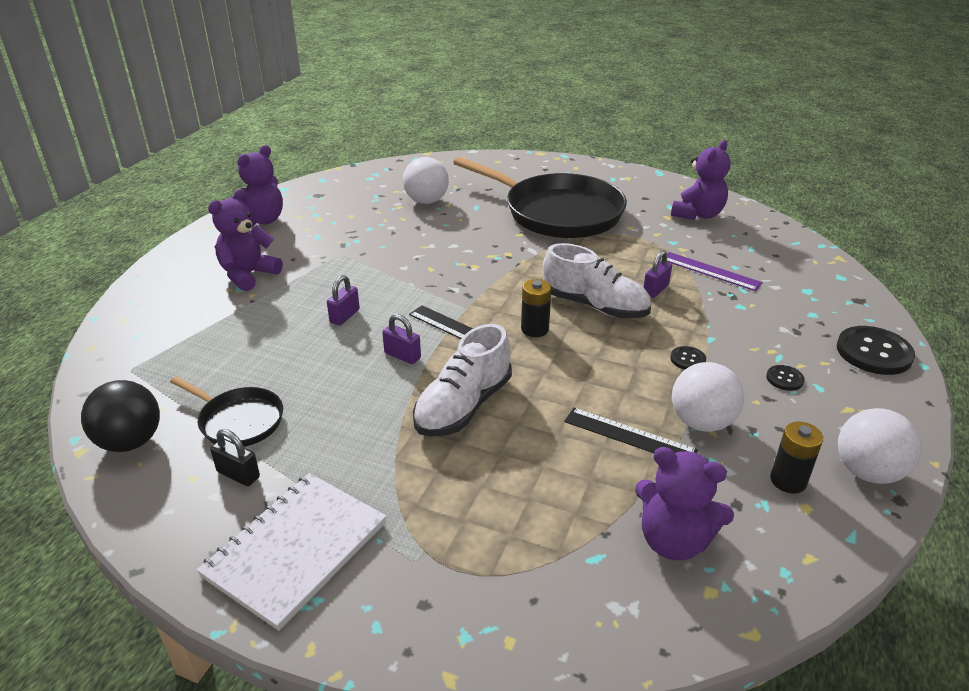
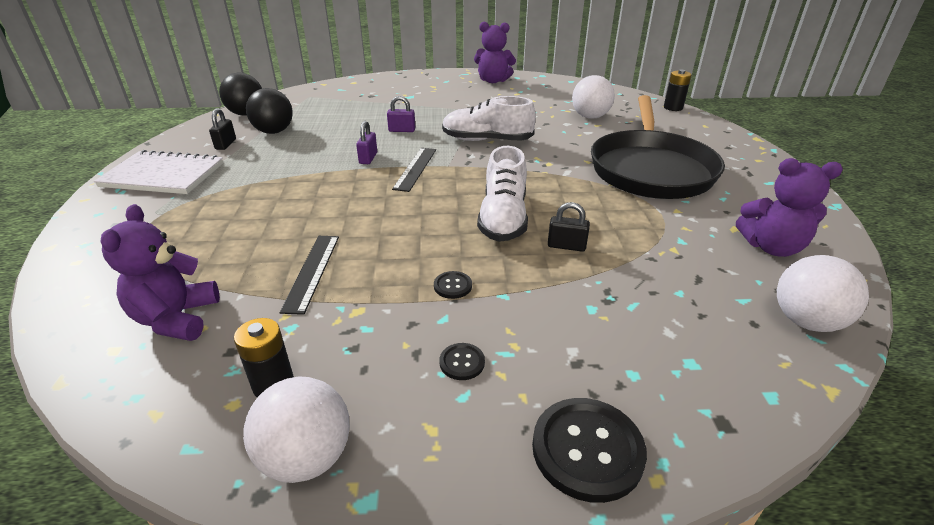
camera: 65 degrees right, 0 degrees up
black pan [170,376,283,447] -> black ball [246,88,293,134]
purple teddy bear [208,189,283,291] -> none
white shoe [413,324,512,436] -> white shoe moved to [442,96,536,141]
black battery [521,279,552,337] -> black battery moved to [664,70,691,111]
purple padlock [644,250,672,298] -> black padlock [548,202,590,252]
purple ruler [661,252,763,291] -> none
white ball [672,362,744,432] -> white ball moved to [777,255,869,332]

